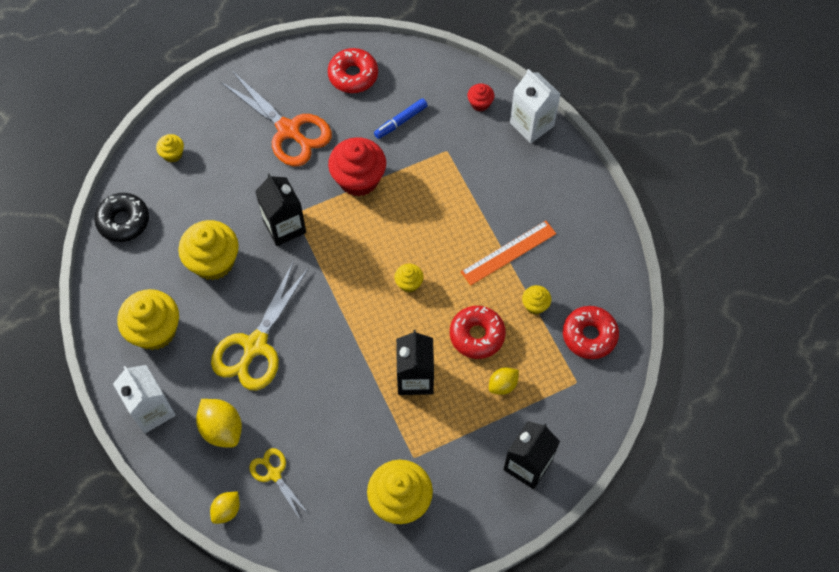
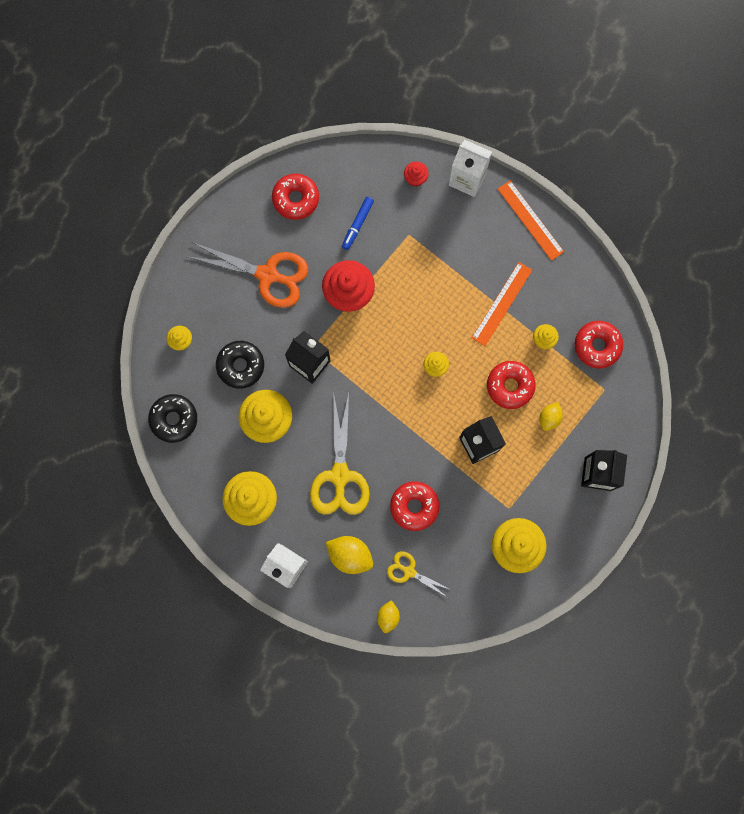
camera: 25 degrees left, 15 degrees up
none -> black donut [216,341,264,389]
none -> red donut [390,481,440,531]
none -> orange ruler [498,181,564,261]

